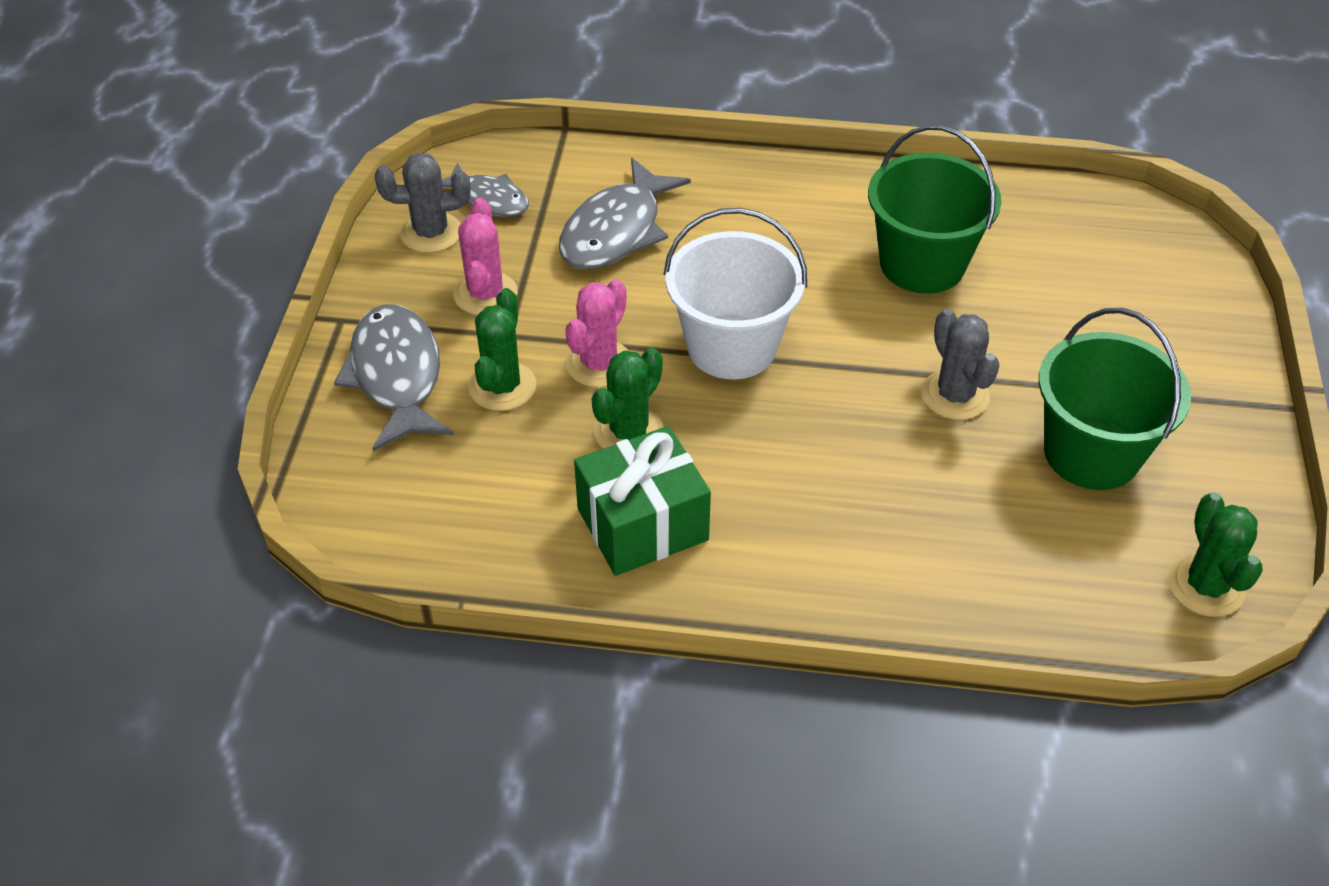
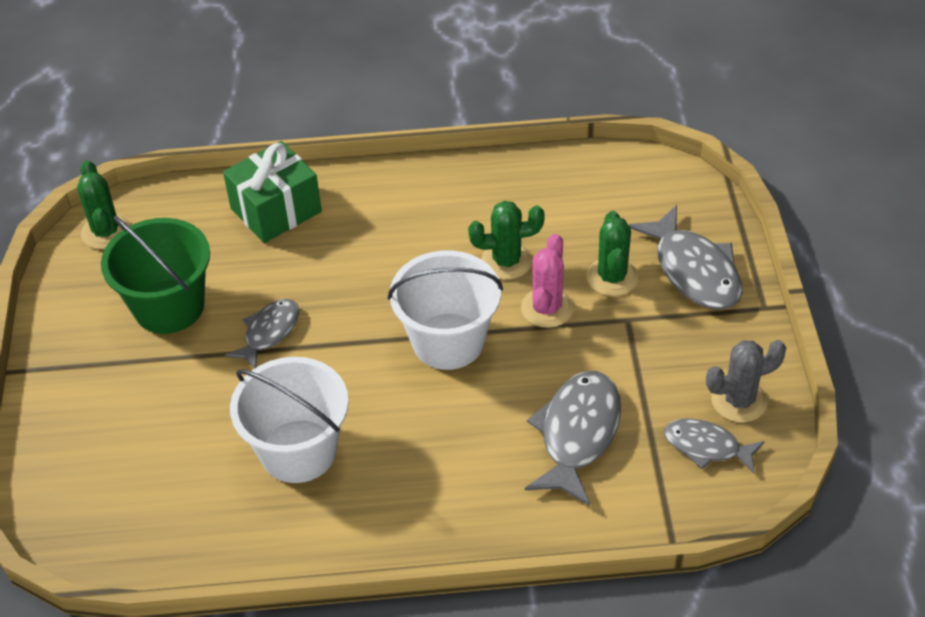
camera: 170 degrees right, 0 degrees up
pink cactus [453,198,518,315] -> none
green gift [574,426,711,576] -> green gift moved to [223,141,322,243]
green cactus [592,348,664,449] -> green cactus turned 60 degrees clockwise [468,201,545,280]
green bucket [868,125,1001,294] -> white bucket [230,357,349,483]
grey cactus [921,309,1000,420] -> grey fish [225,299,299,369]

